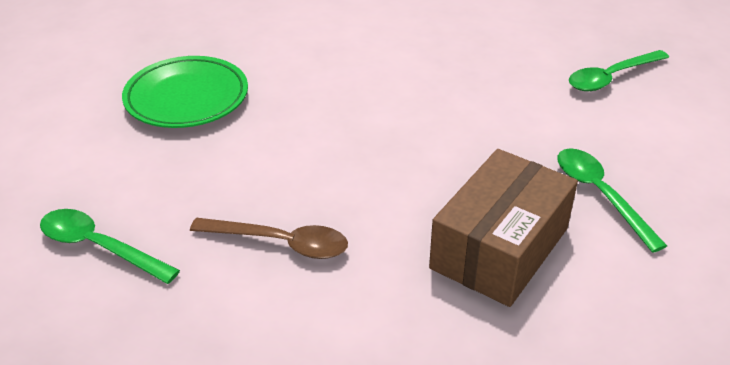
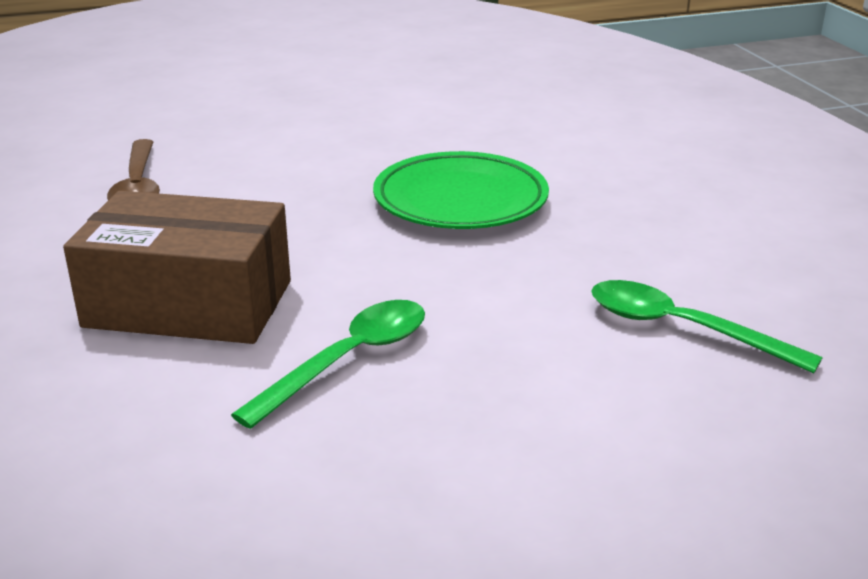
camera: 65 degrees right, 10 degrees down
green spoon [40,209,180,284] -> none
green plate [122,56,248,128] -> green plate moved to [373,151,549,229]

